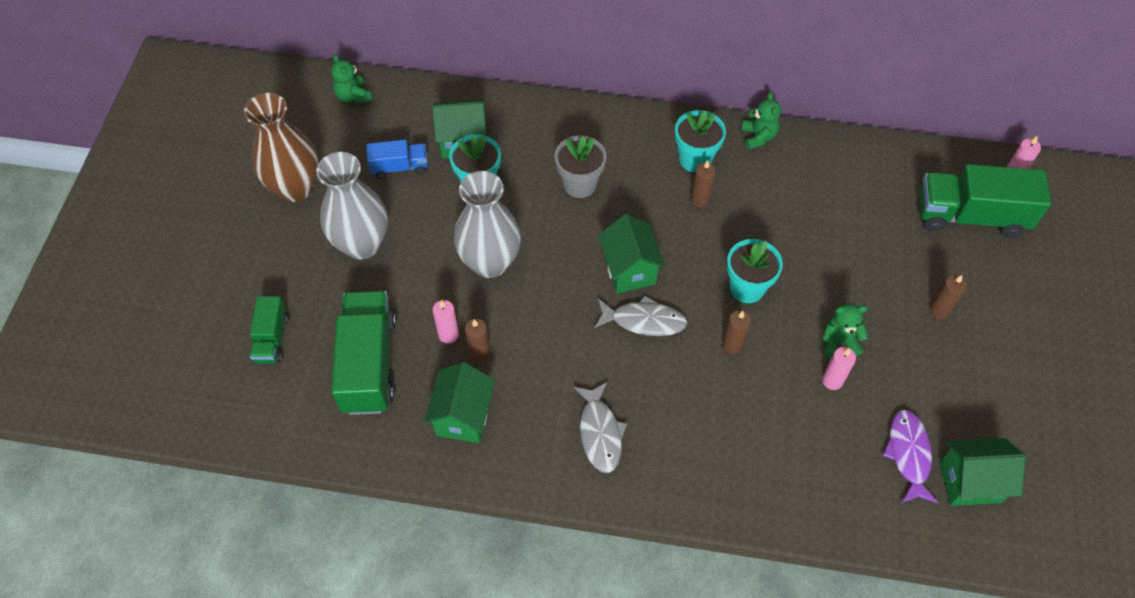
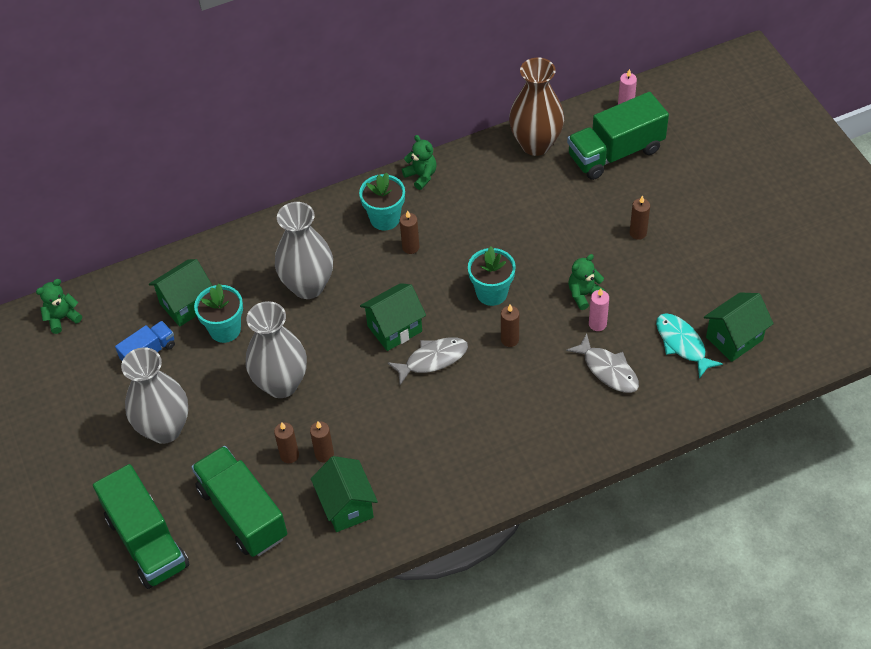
camera: 30 degrees left, 5 degrees down
brown vase [244,93,319,202] -> brown vase moved to [509,58,564,156]
green truck [250,296,288,364] -> green truck [93,464,190,589], size x1.87
green teddy bear [331,54,372,104] -> green teddy bear turned 120 degrees clockwise [36,279,82,334]
pink candle [433,300,459,344] -> brown candle [274,422,299,463]
grey flower pot [555,135,606,198] -> grey vase [275,202,333,299]
grey fish [574,382,627,473] -> grey fish moved to [566,333,639,393]
green house [598,214,666,294] -> green house turned 75 degrees counterclockwise [360,283,426,351]
purple fish [882,409,938,503] -> turquoise fish [656,313,723,379]

